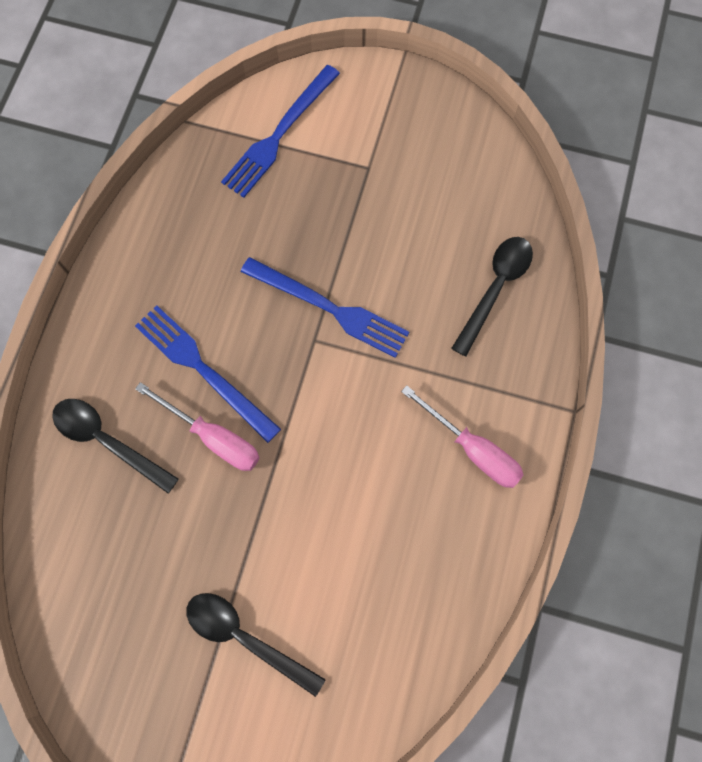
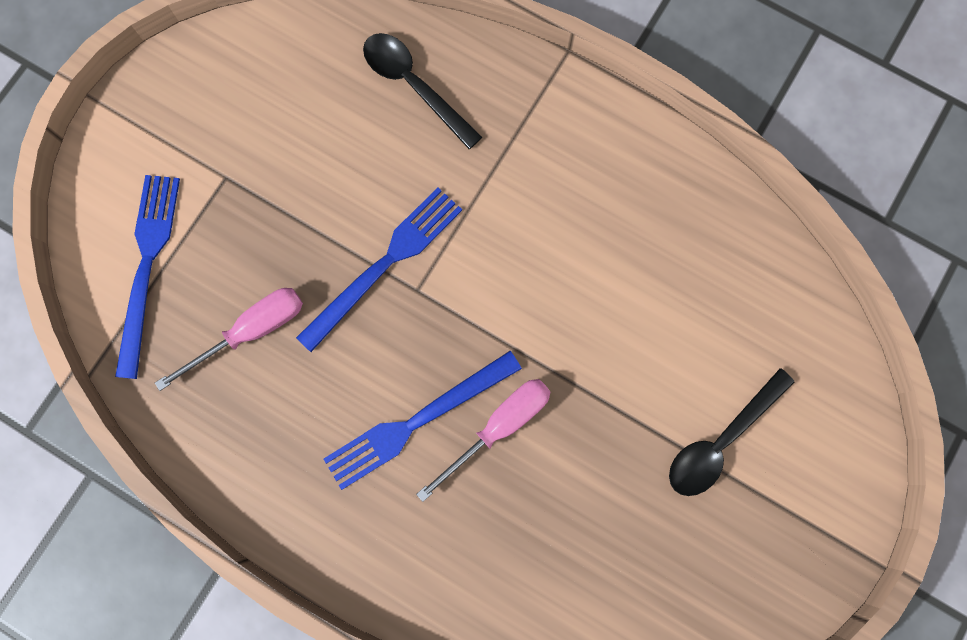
camera: 75 degrees left, 5 degrees up
black spoon [52,399,179,493] -> none
blue fork [221,65,340,198] -> blue fork turned 135 degrees counterclockwise [115,175,180,379]
pink screwdriver [401,385,523,488] -> pink screwdriver moved to [155,288,303,391]

